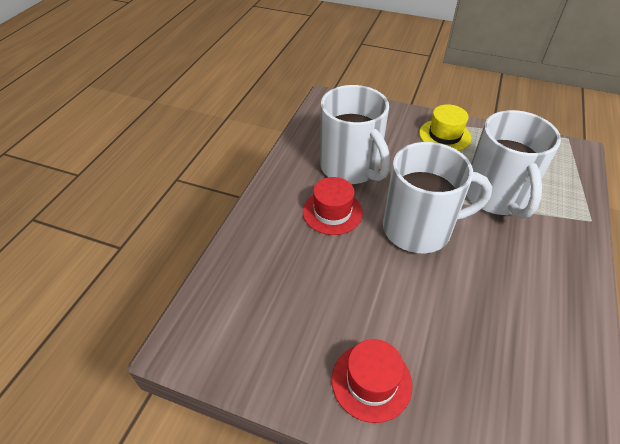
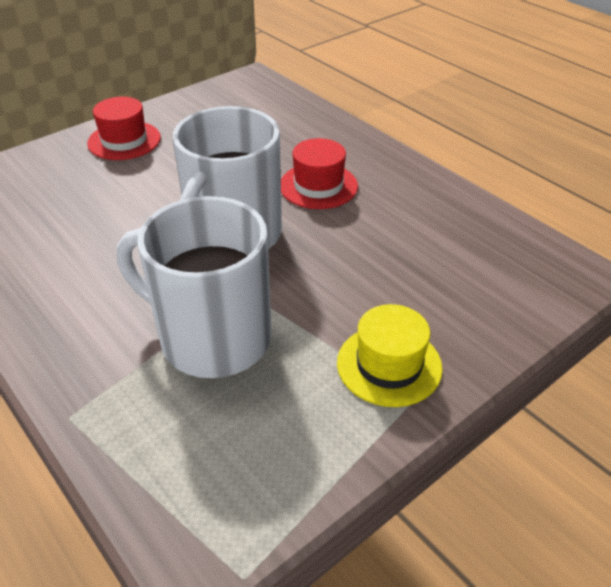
camera: 120 degrees right, 5 degrees down
white mug [320,85,391,184] -> none

